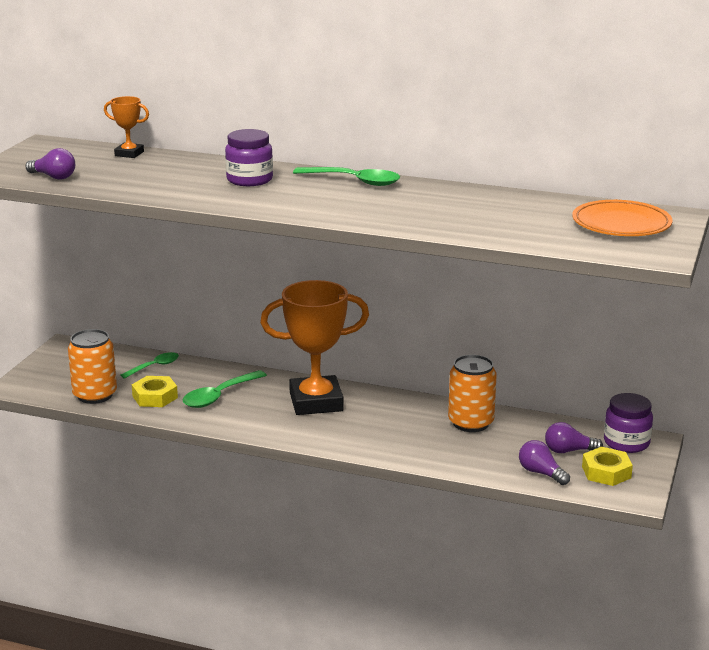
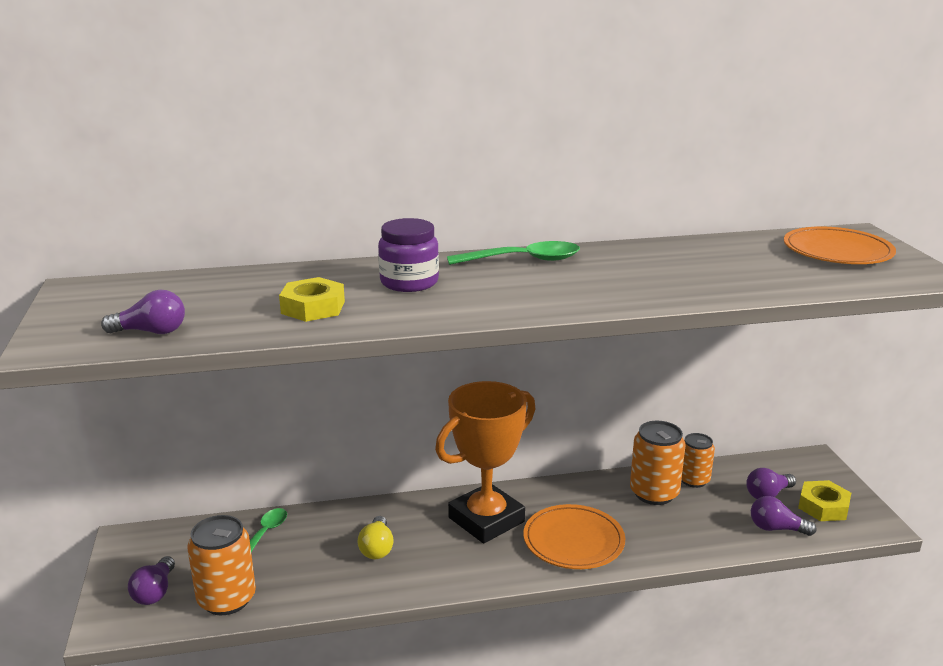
camera: 30 degrees left, 0 degrees up
orange trophy [104,96,149,158] -> none
yellow nut [132,376,178,407] -> yellow nut moved to [279,277,345,322]
green spoon [183,370,267,408] -> yellow light bulb [357,516,394,559]
purple jar [604,393,653,453] -> none
none -> purple light bulb [128,556,175,605]
none -> orange plate [523,504,625,569]
none -> orange can [681,433,715,488]

